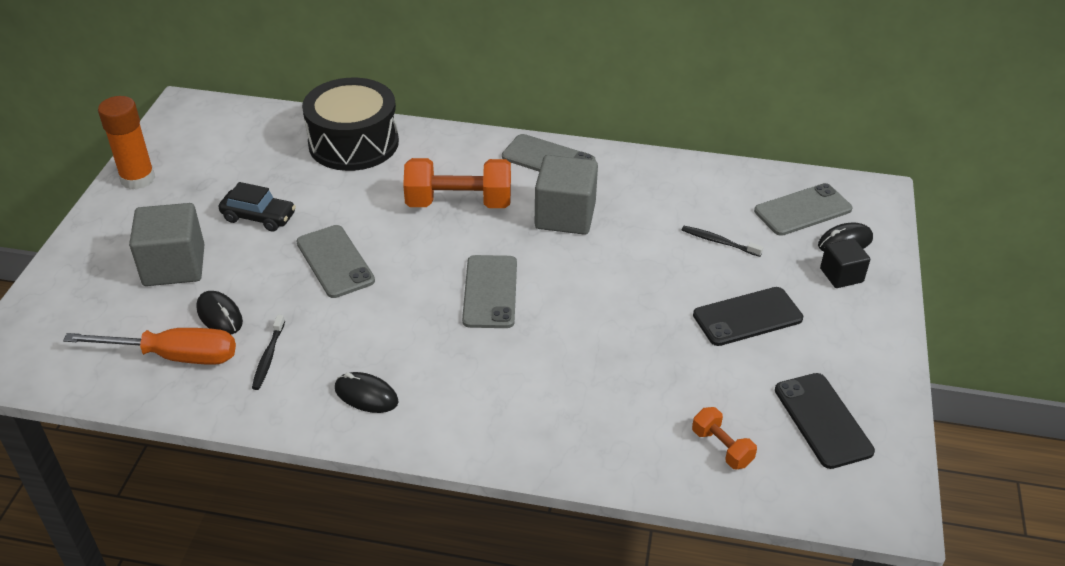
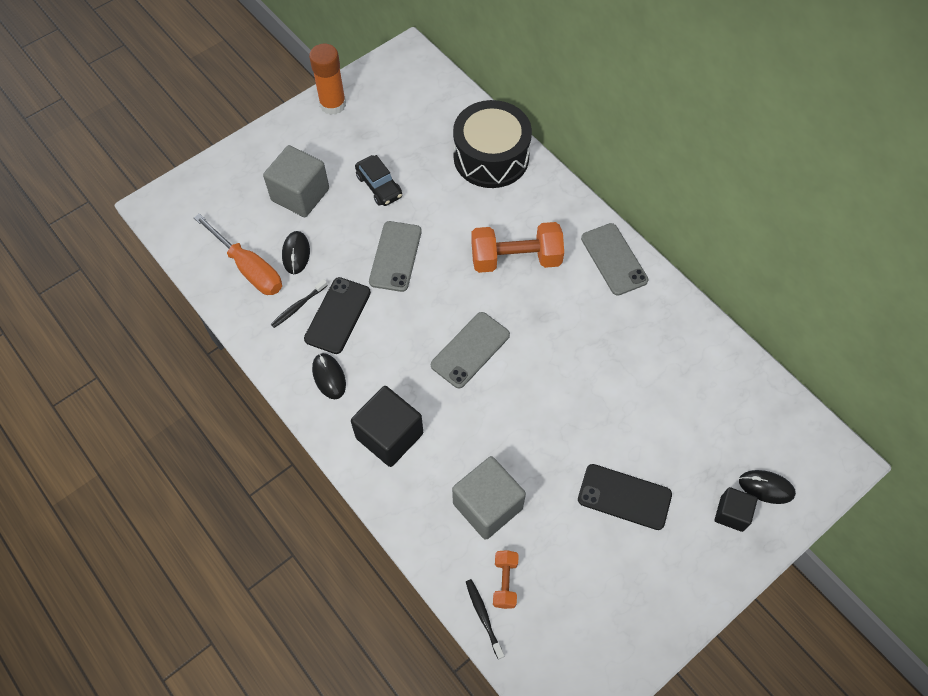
camera: 40 degrees right, 20 degrees up
orange dumbbell [403,158,511,208] -> orange dumbbell turned 45 degrees counterclockwise [471,222,564,273]
grey cube [535,155,598,235] -> grey cube moved to [452,456,526,540]
black toothbrush [682,226,763,257] -> black toothbrush moved to [466,579,504,659]
grey phone [754,183,852,236] -> none
black phone [775,373,875,469] -> black phone moved to [304,277,371,354]
none -> black cube [351,386,423,467]

